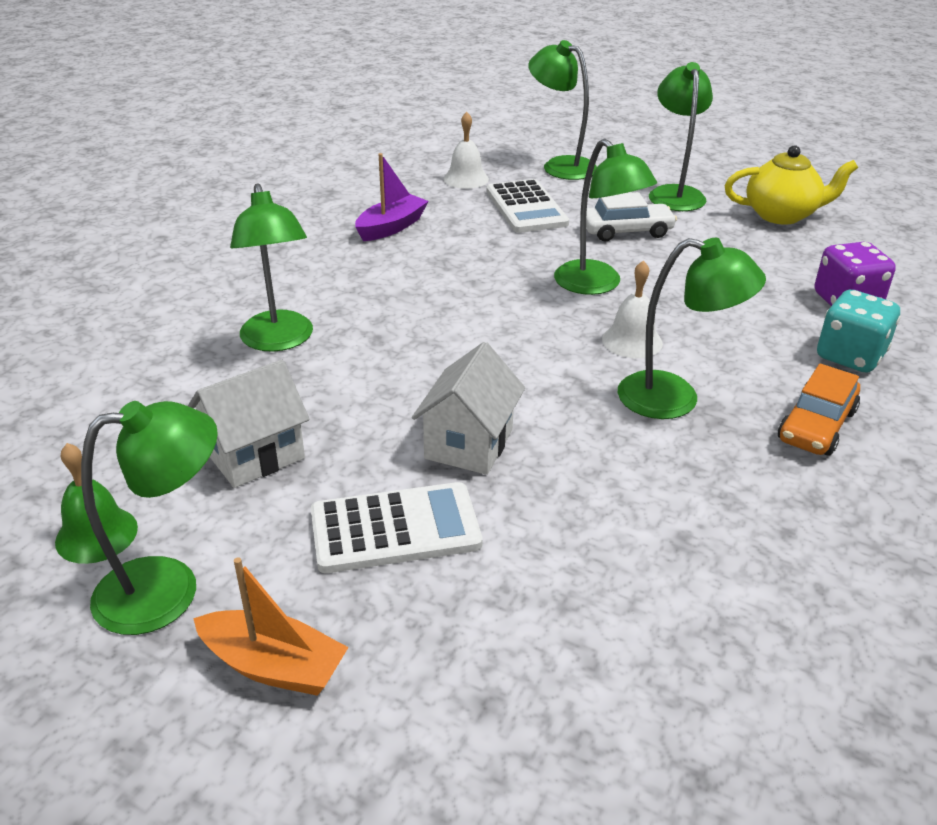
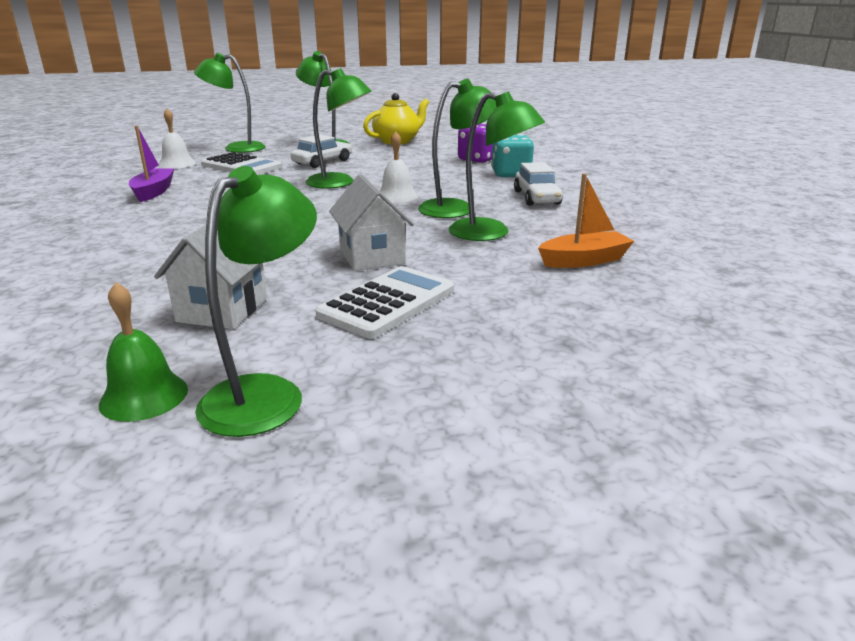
camera: 40 degrees left, 10 degrees down
orange boat [193,557,349,696] -> orange boat moved to [538,173,634,268]
green lamp [230,183,313,352] -> green lamp moved to [449,91,545,241]
orange car [778,364,860,456] -> white car [514,162,563,206]

